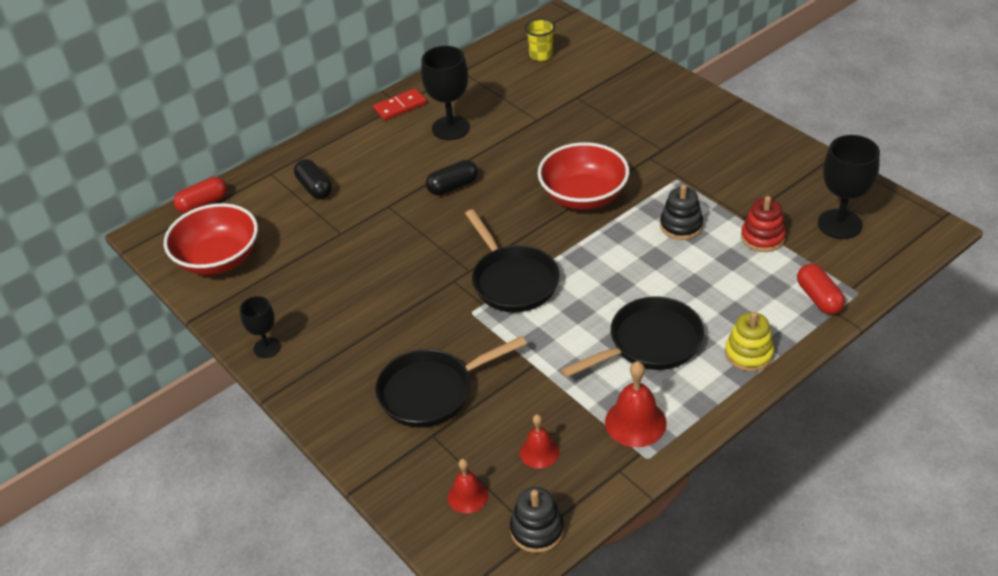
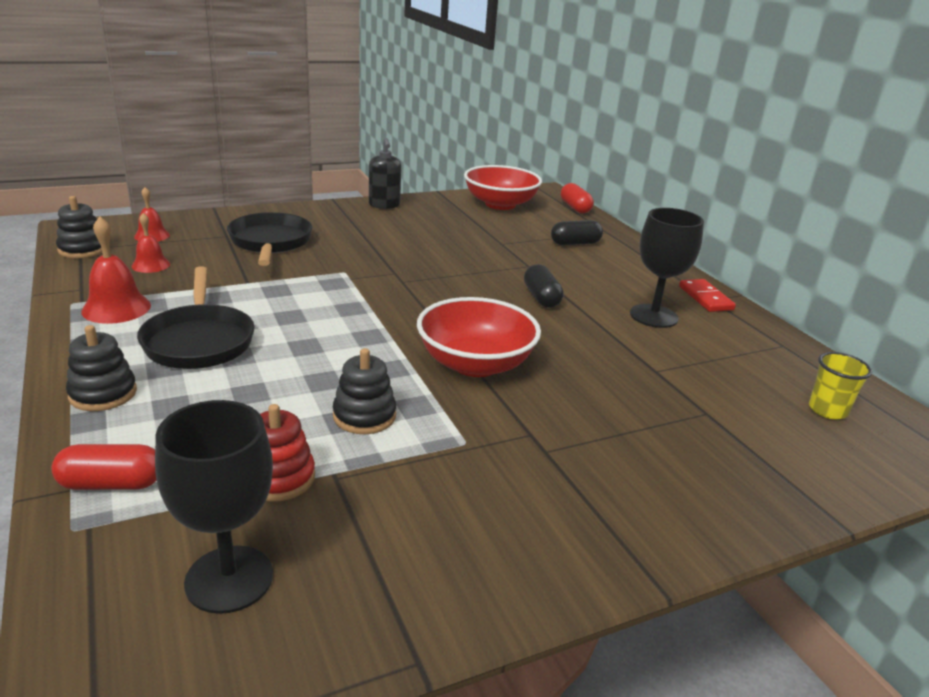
camera: 100 degrees right, 15 degrees down
black goblet [240,296,281,358] -> black soap dispenser [369,138,401,209]
black pan [465,209,560,312] -> none
yellow stacking toy [725,312,774,372] -> black stacking toy [66,325,137,411]

